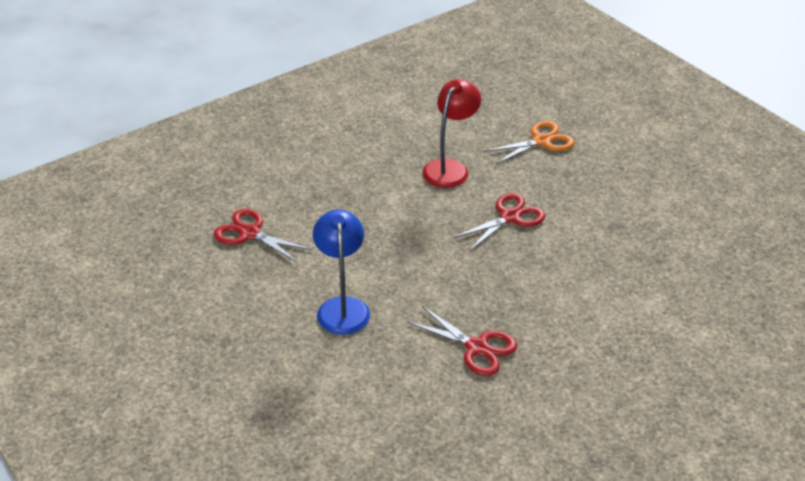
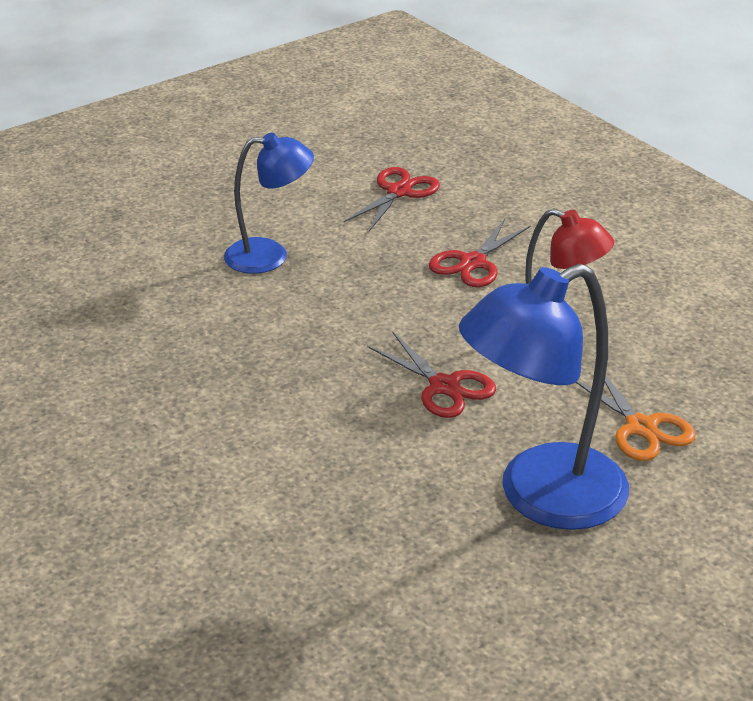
camera: 90 degrees right, 5 degrees down
red scissors [407,306,517,376] -> red scissors moved to [429,219,531,287]
none -> blue lamp [459,263,629,530]

